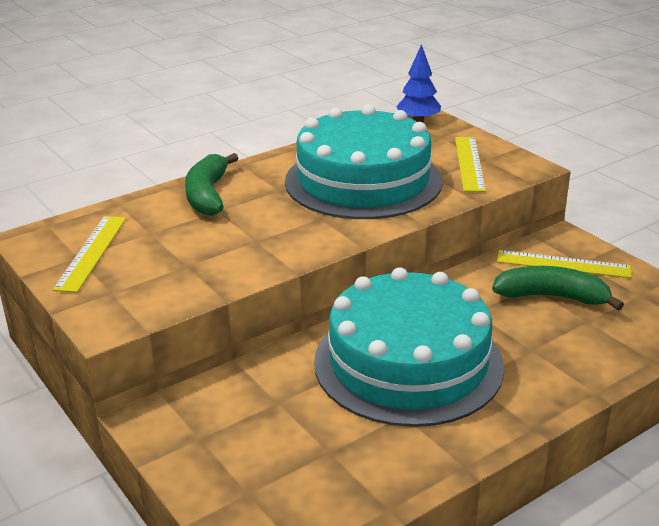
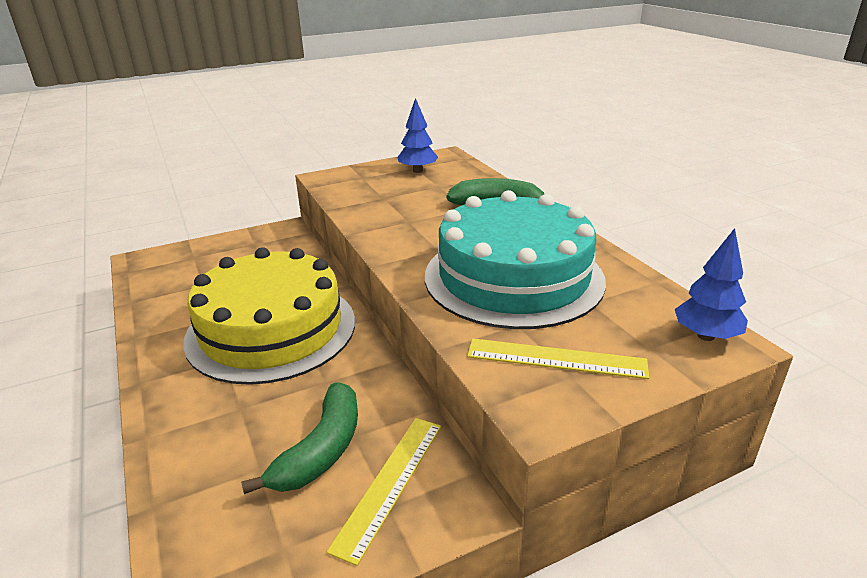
camera: 100 degrees right, 0 degrees up
yellow ruler [52,216,126,293] -> blue tree [397,98,438,173]
turquoise cake [314,267,504,427] -> yellow cake [183,247,355,385]

